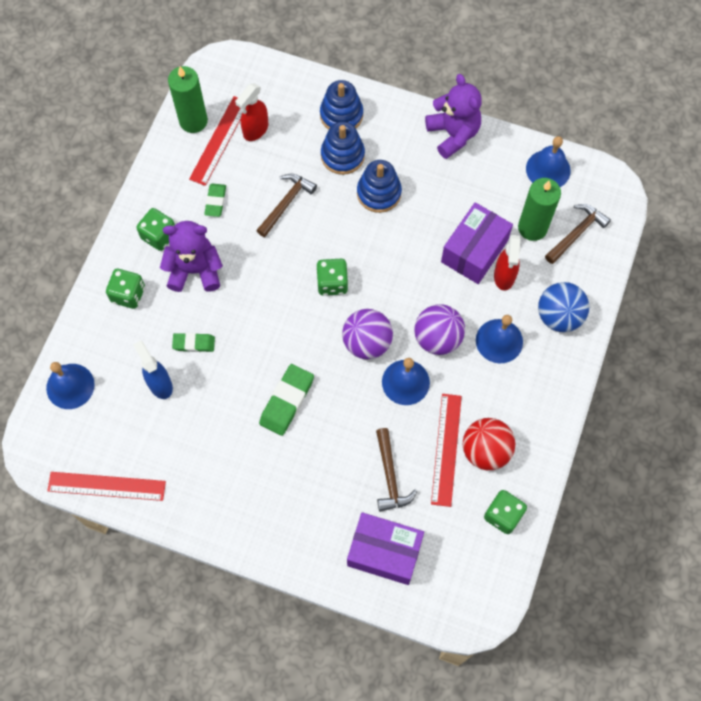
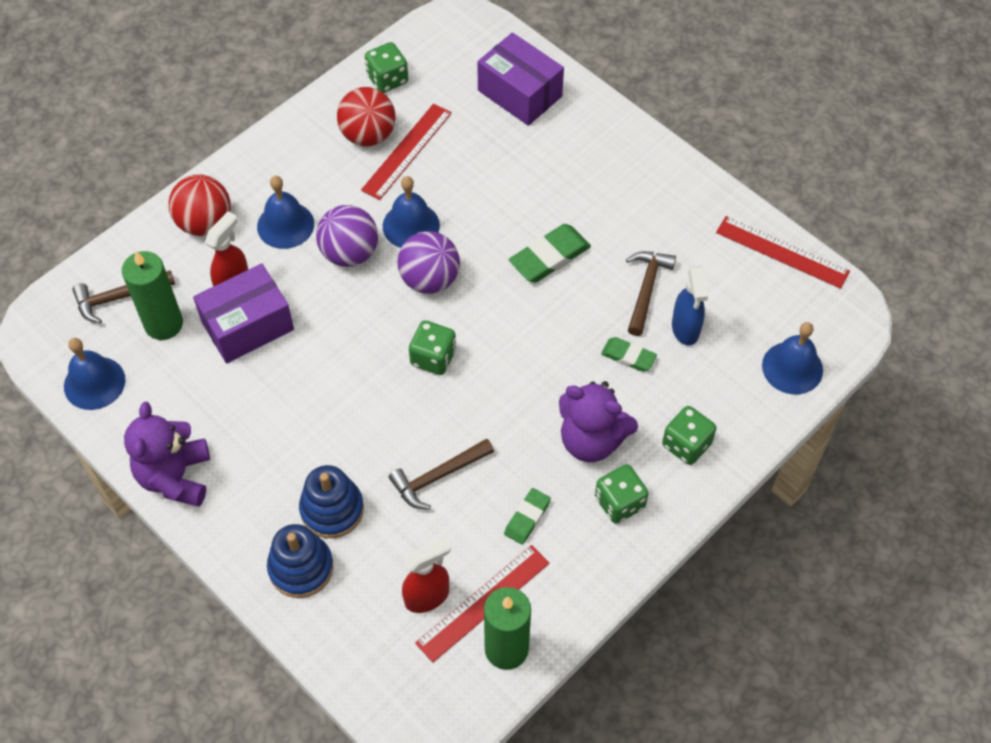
camera: 155 degrees left, 10 degrees down
blue stacking toy [357,160,402,213] -> none
brown hammer [376,428,417,512] -> brown hammer moved to [626,251,676,336]
blue ball [538,282,589,332] -> red ball [169,174,231,236]

